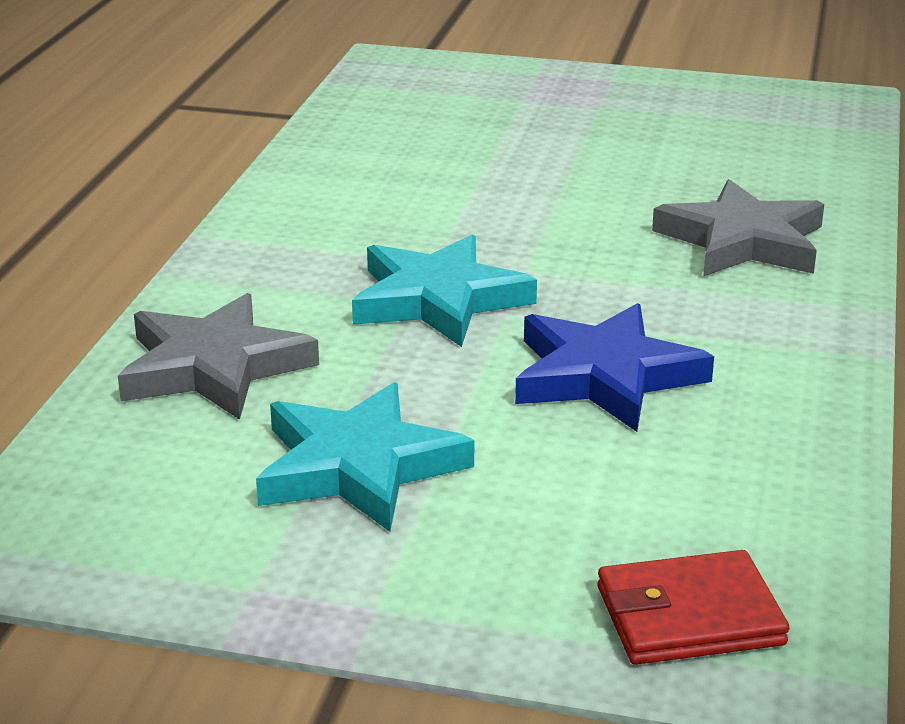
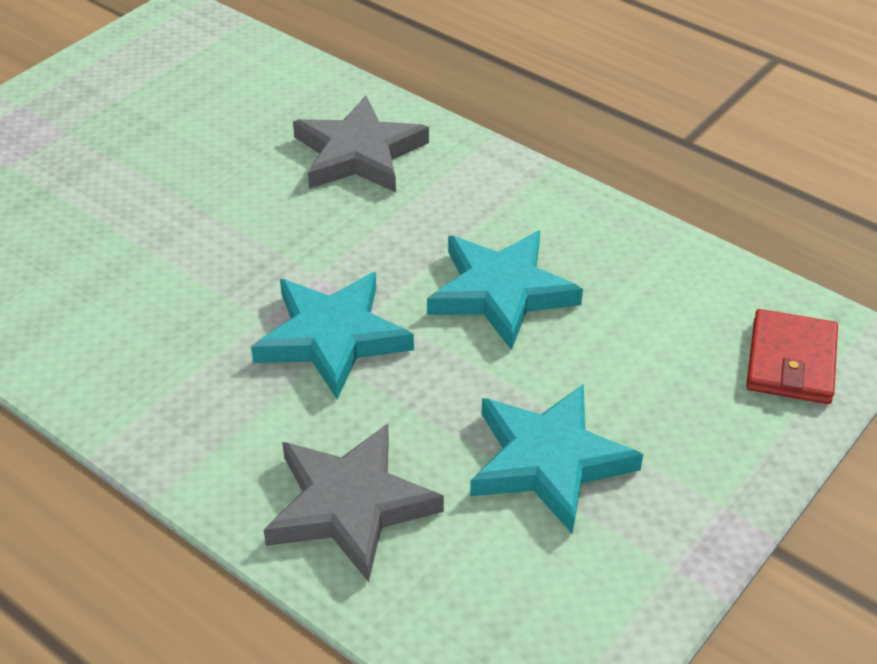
camera: 65 degrees left, 15 degrees up
blue star [515,303,714,432] -> turquoise star [427,231,583,350]

